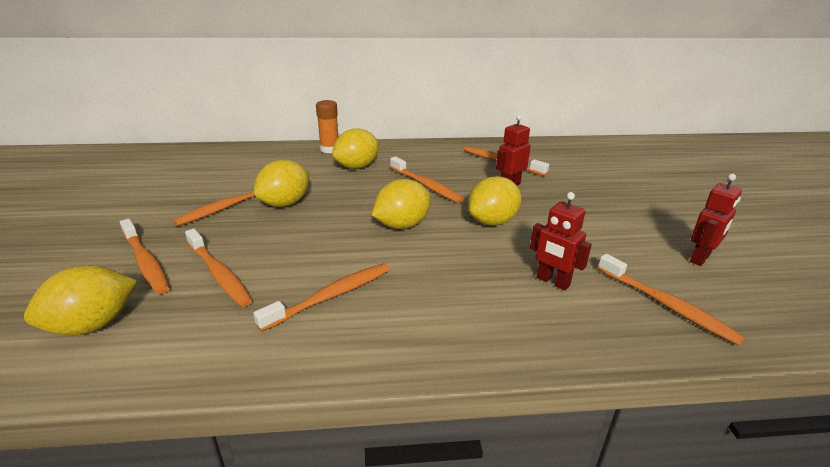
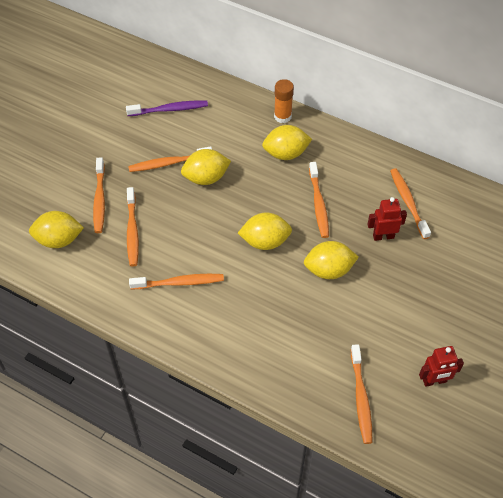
camera: 35 degrees right, 25 degrees up
red robot [530,192,592,290] -> none
none -> purple toothbrush [126,101,208,116]

